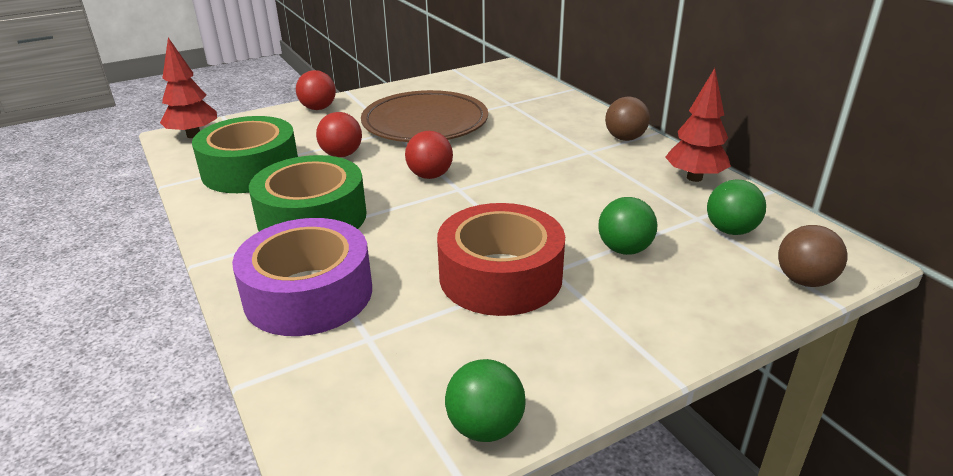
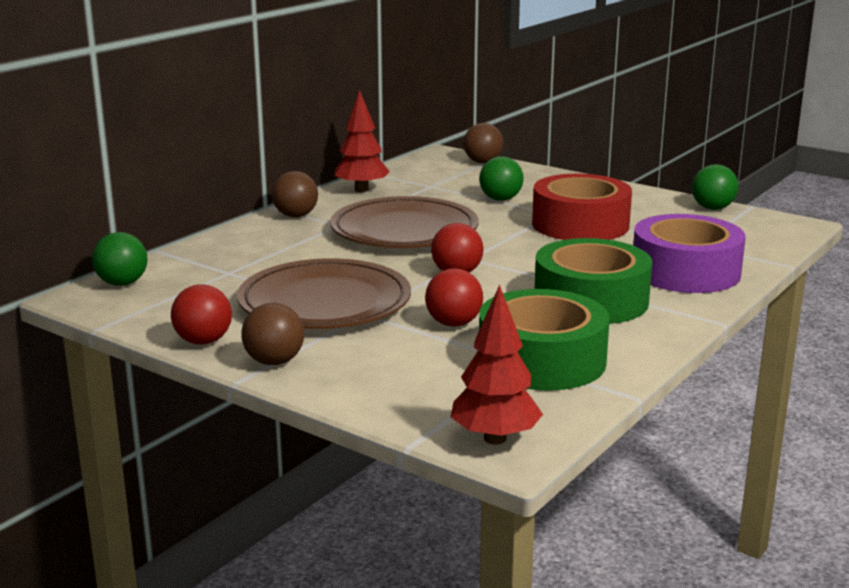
camera: 115 degrees left, 10 degrees down
red ball [296,70,336,110] -> red ball moved to [171,284,232,345]
green ball [707,179,766,235] -> green ball moved to [92,232,148,286]
none -> brown ball [241,303,304,365]
none -> brown plate [330,196,479,248]

